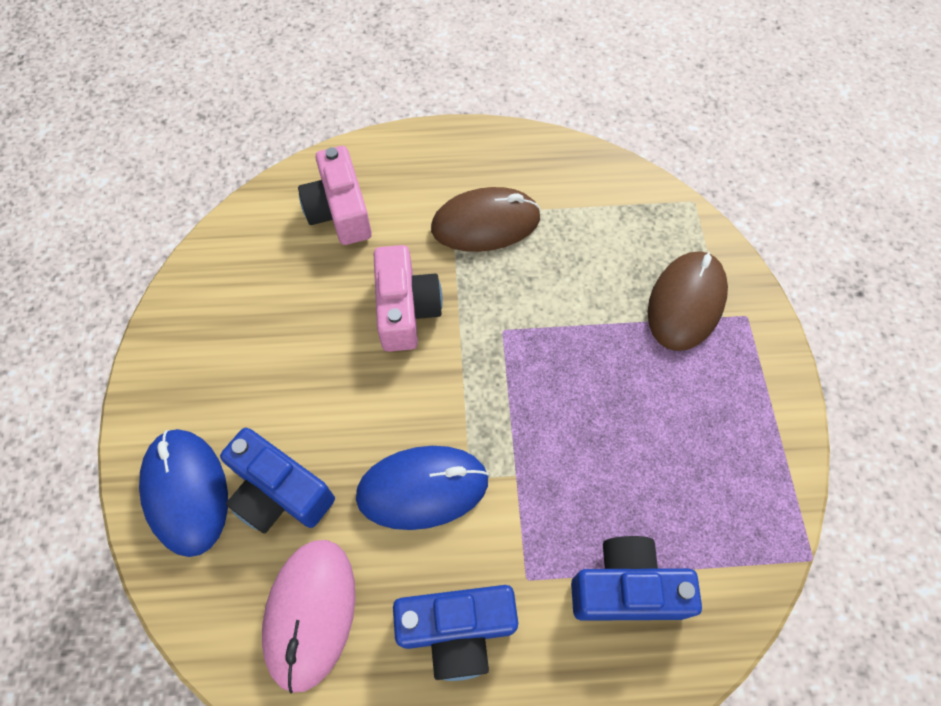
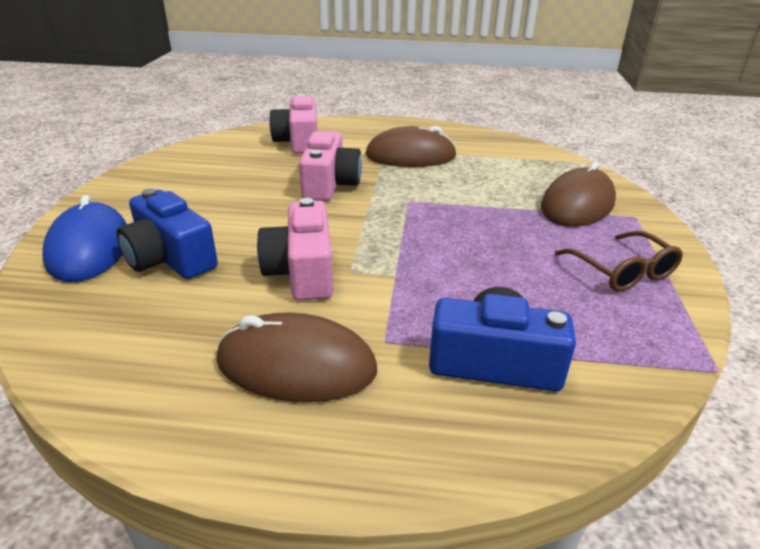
camera: 10 degrees right, 30 degrees down
pink mouse [262,540,355,693] -> none
blue mouse [356,446,489,530] -> pink camera [257,198,333,301]
blue camera [393,585,518,681] -> brown mouse [217,313,377,402]
none -> brown glasses [555,231,683,292]

